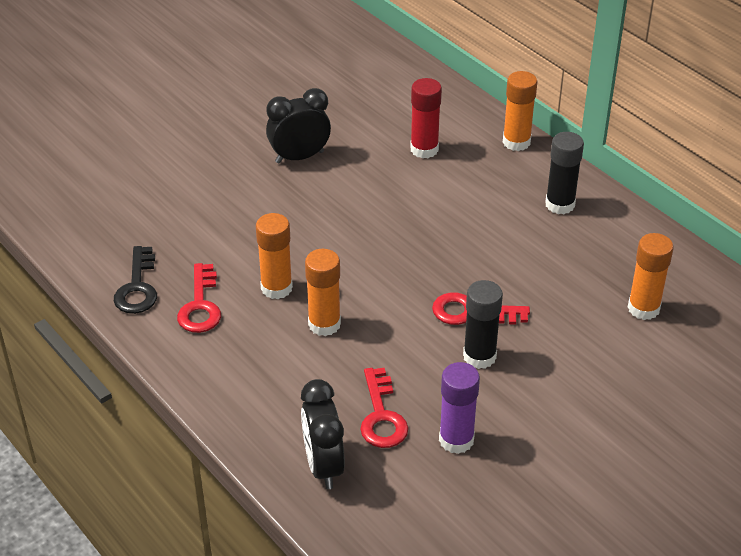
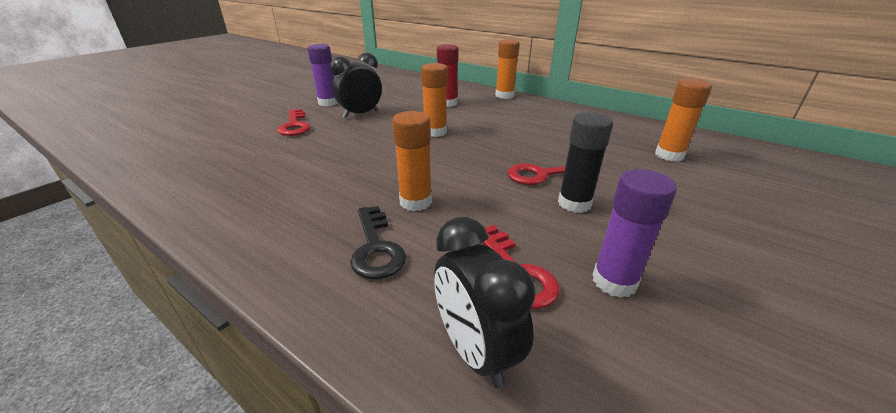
camera: 15 degrees left, 10 degrees down
black key [114,246,157,314] -> black key moved to [350,206,406,279]
red key [177,263,221,333] -> red key moved to [277,109,310,136]
orange glue stick [256,213,293,299] -> orange glue stick moved to [421,63,448,137]
black glue stick [545,132,584,214] -> none
none -> purple glue stick [307,44,338,106]

